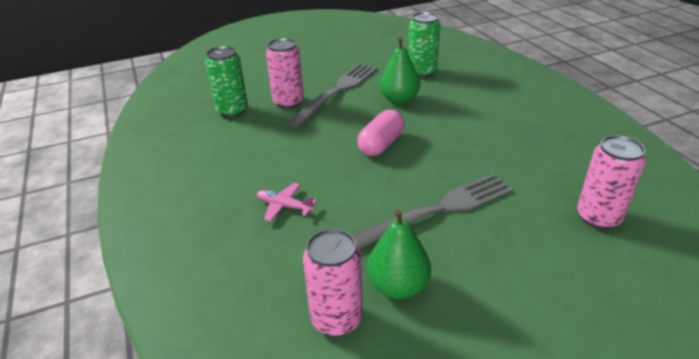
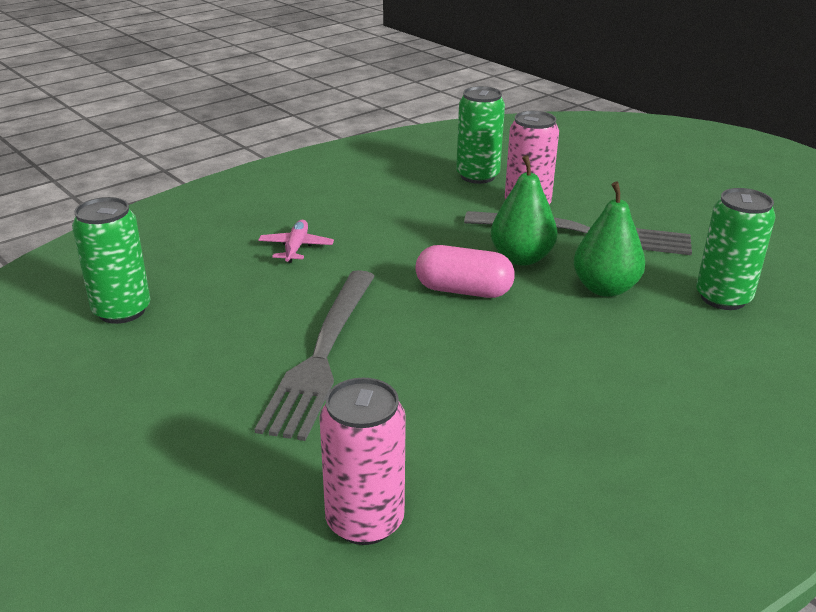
camera: 70 degrees right, 5 degrees down
pink can [303,229,363,336] -> green can [72,197,150,324]
grey fork [353,174,514,249] -> grey fork turned 60 degrees clockwise [255,270,375,441]
green pear [367,209,431,299] -> green pear moved to [491,155,558,266]

